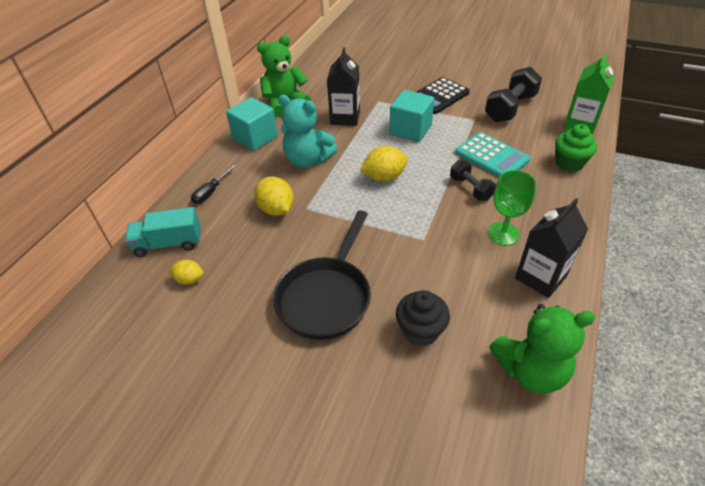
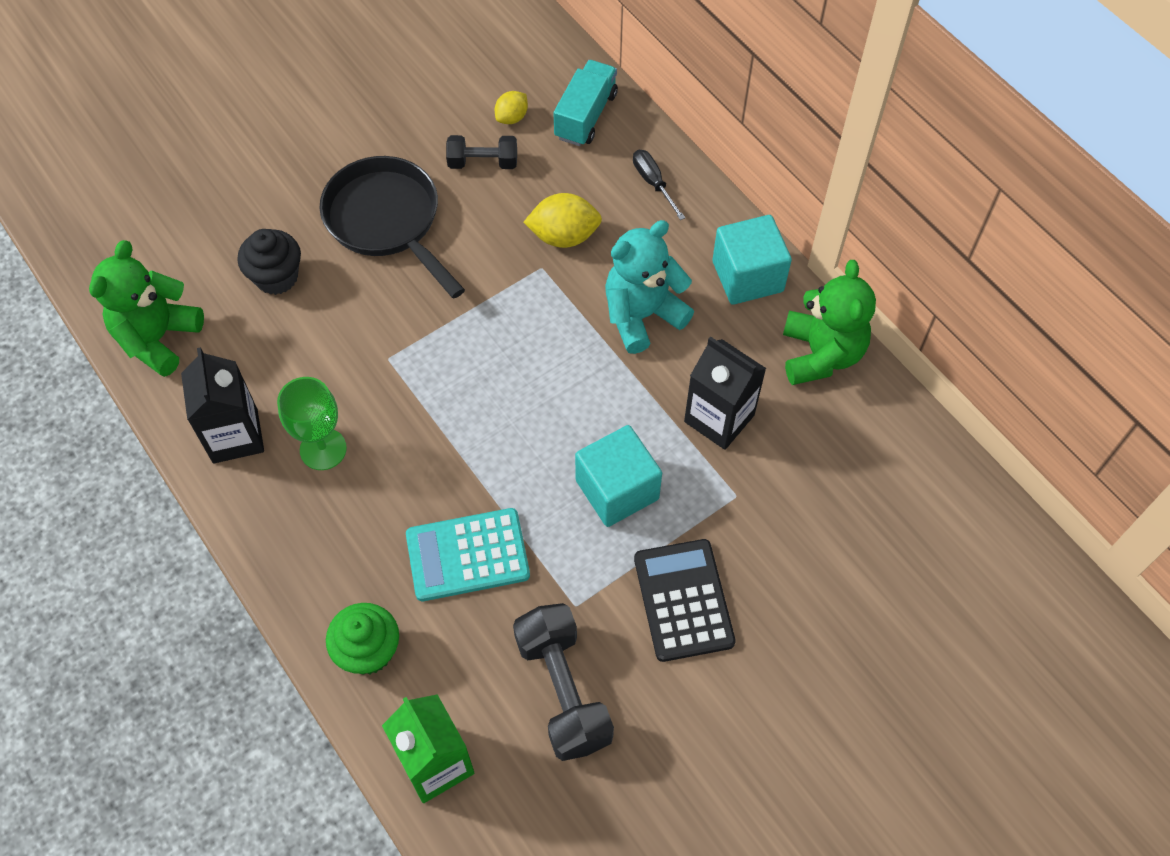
camera: 120 degrees right, 15 degrees up
yellow lemon [360,146,408,182] -> none
black dumbbell [450,160,496,201] -> black dumbbell moved to [446,135,517,169]

